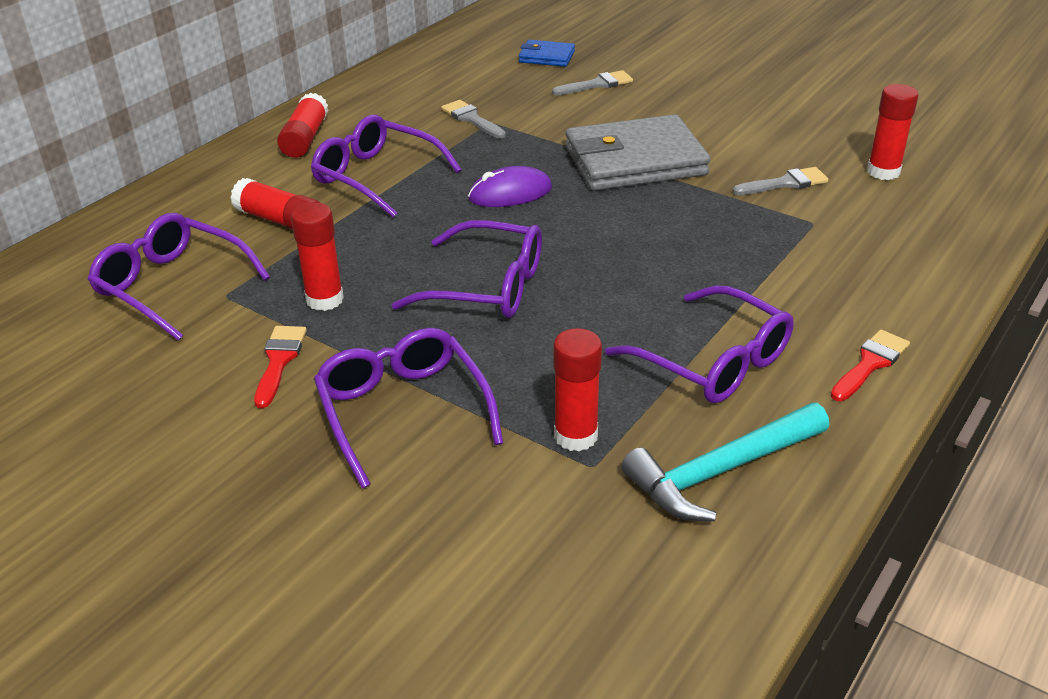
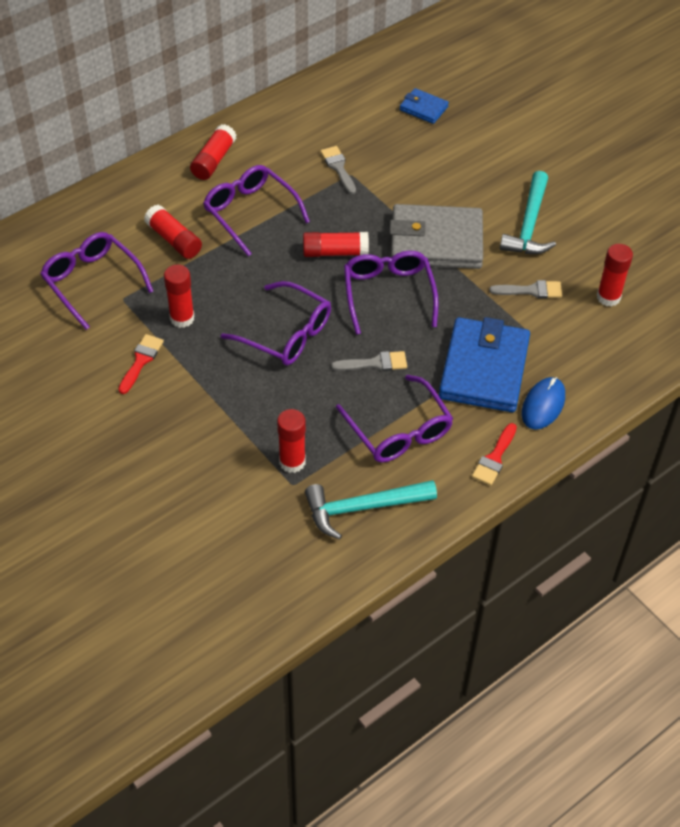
camera: 15 degrees right, 15 degrees up
purple glasses [314,328,503,489] -> purple glasses moved to [344,251,439,335]
purple mouse [468,166,552,207] -> red glue stick [303,232,369,257]
grey brush [552,70,633,95] -> grey brush moved to [331,351,407,371]
red brush [831,330,910,401] -> red brush turned 150 degrees clockwise [472,423,517,485]
none -> blue wallet [439,317,530,412]
none -> turquoise hammer [500,171,556,254]
none -> blue mouse [522,377,565,430]

